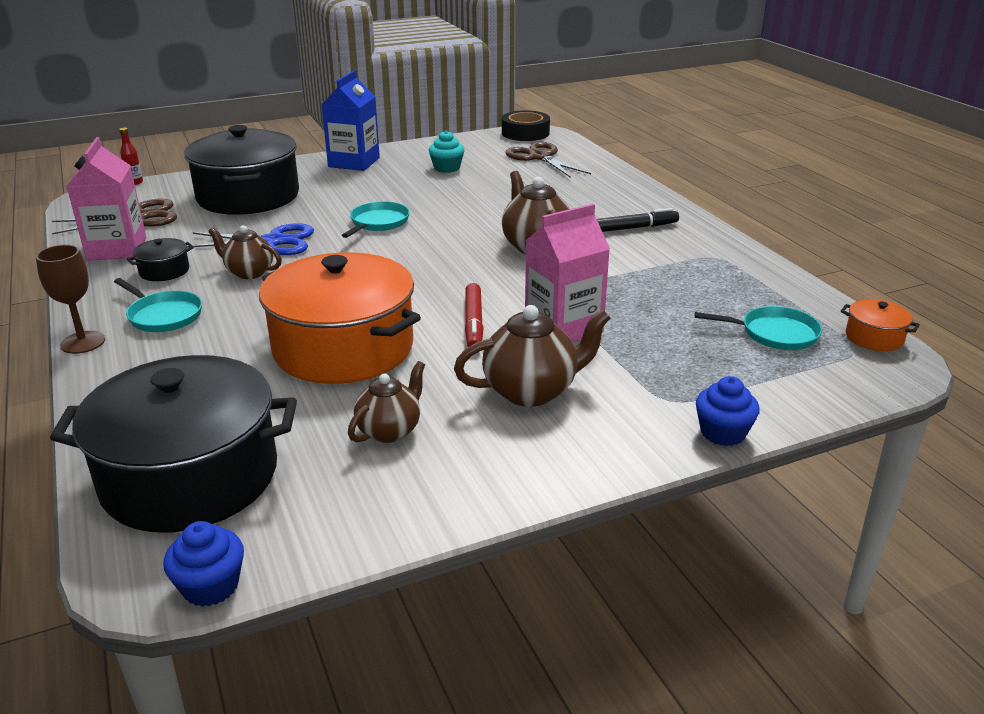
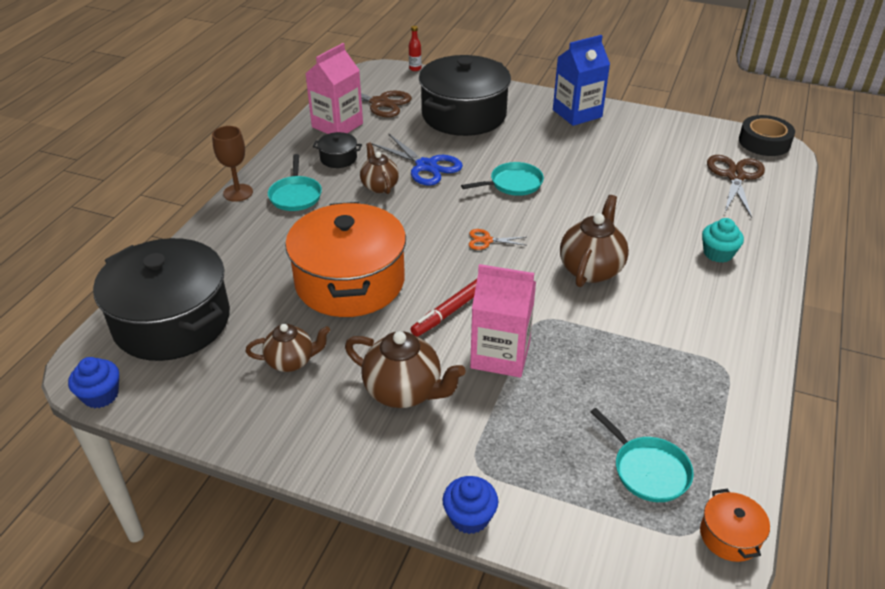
camera: 45 degrees right, 10 degrees up
turquoise cupcake [429,131,464,173] -> turquoise cupcake moved to [702,218,744,263]
black marker [597,208,679,232] -> none
none -> orange scissors [469,229,526,250]

